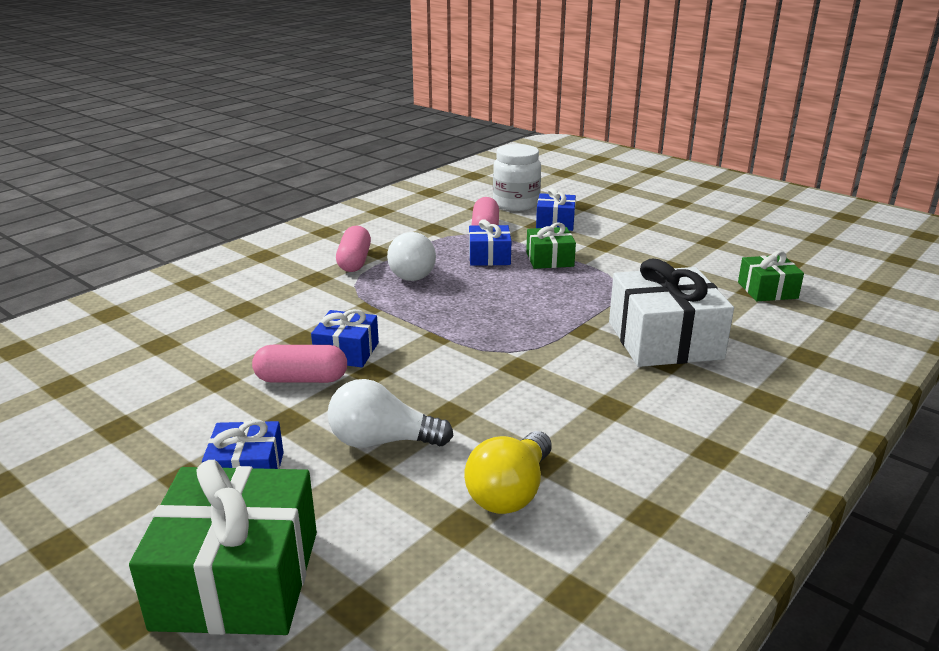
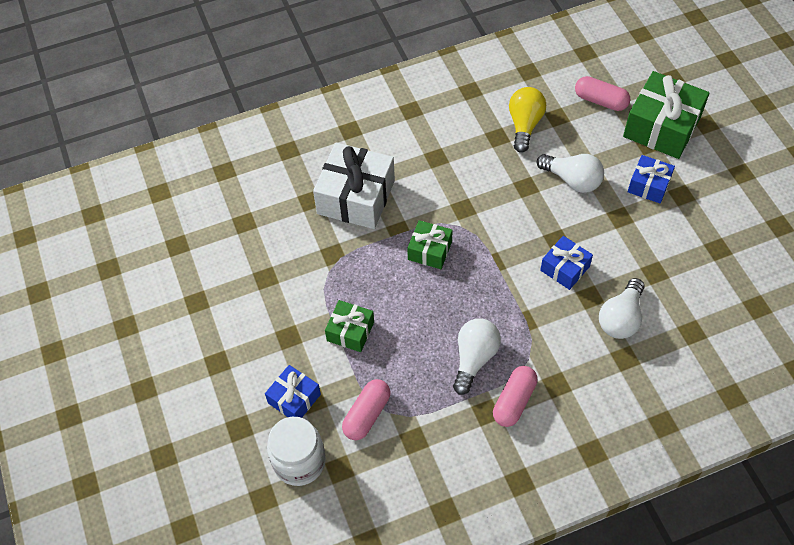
camera: 150 degrees left, 30 degrees up
pink capsule [252,345,347,383] -> pink capsule moved to [575,76,630,111]
yellow light bulb [464,431,552,514] -> yellow light bulb turned 45 degrees counterclockwise [509,87,546,153]
blue gift [469,219,511,266] -> none
green gift [738,251,804,301] -> green gift moved to [407,220,453,269]
none -> white light bulb [599,278,644,339]

